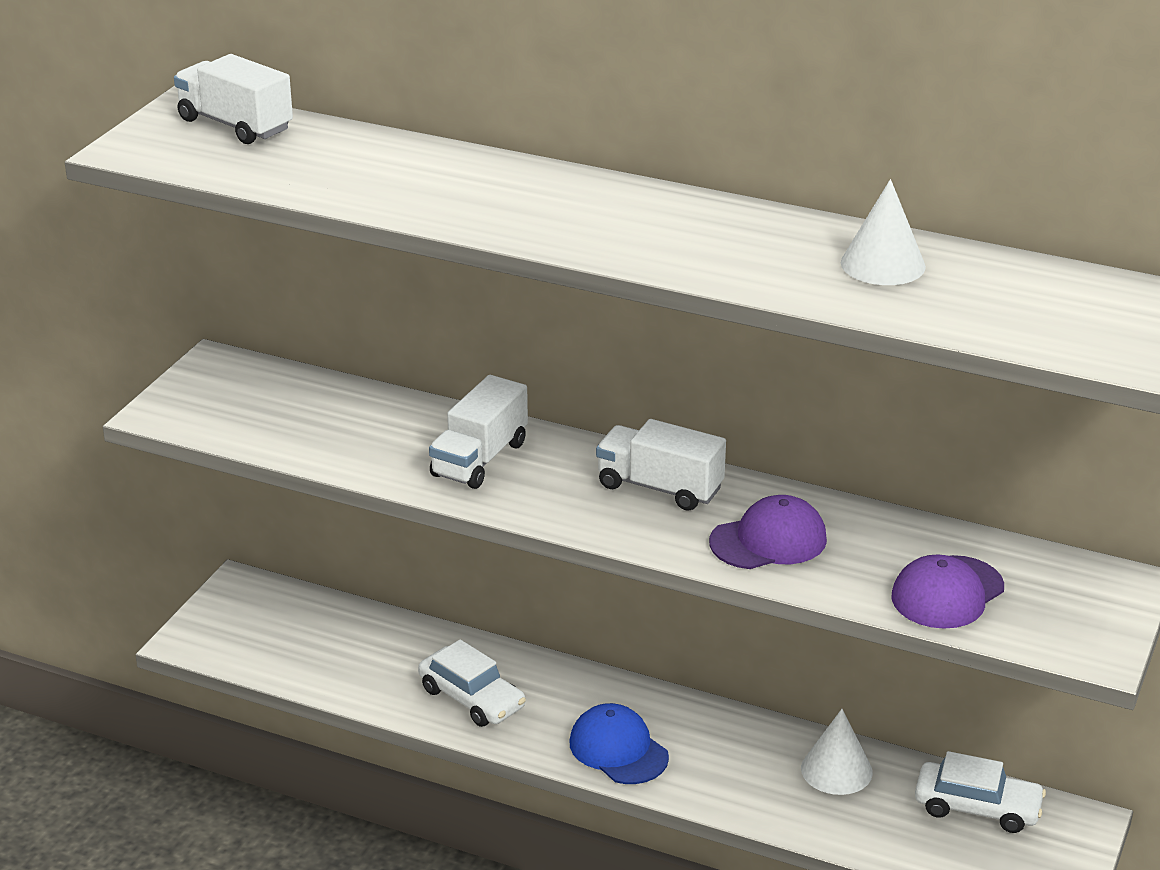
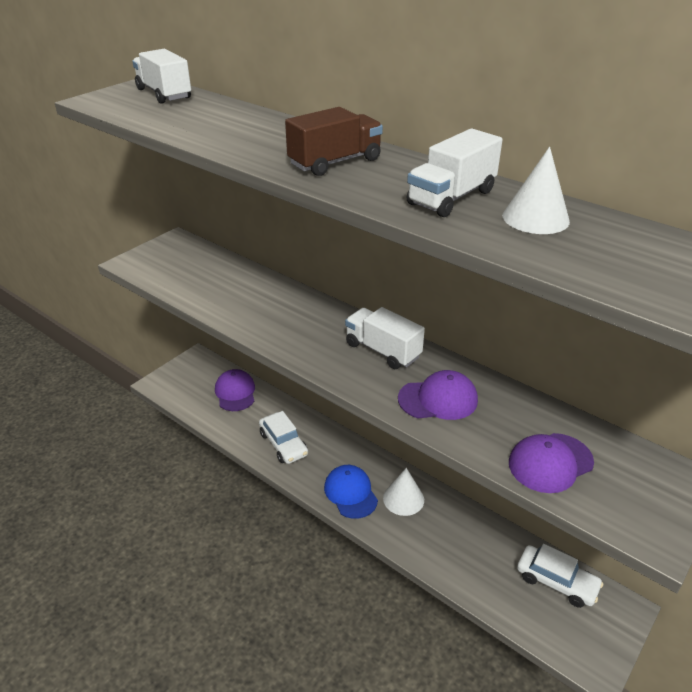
camera: 15 degrees right, 5 degrees up
white truck [429,375,528,489] -> white truck moved to [407,128,503,217]
white cone [801,709,873,795] -> white cone moved to [383,468,424,516]
none -> purple cap [215,369,255,411]
none -> brown truck [285,107,383,176]

